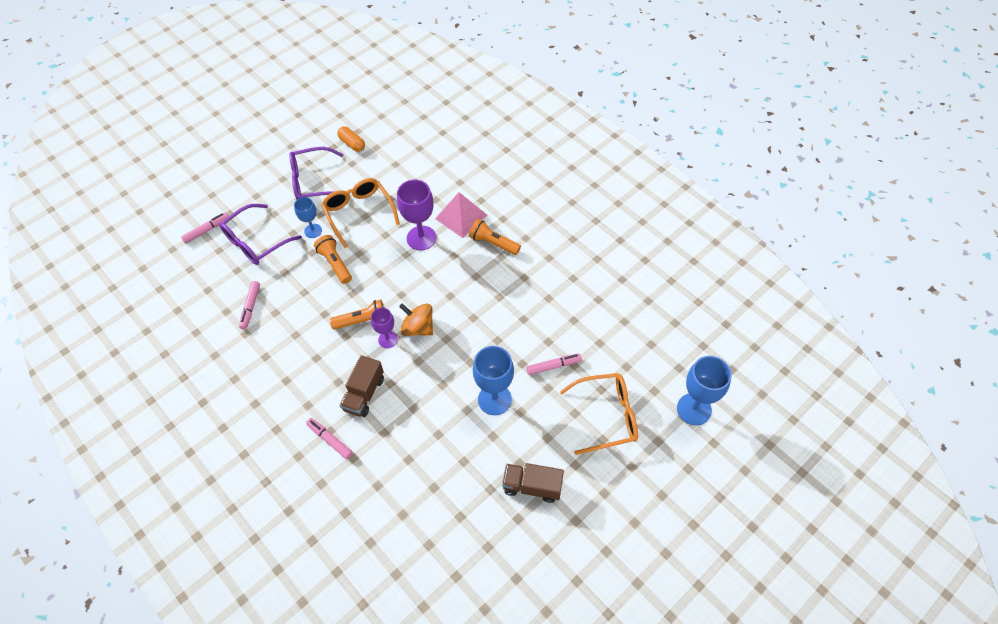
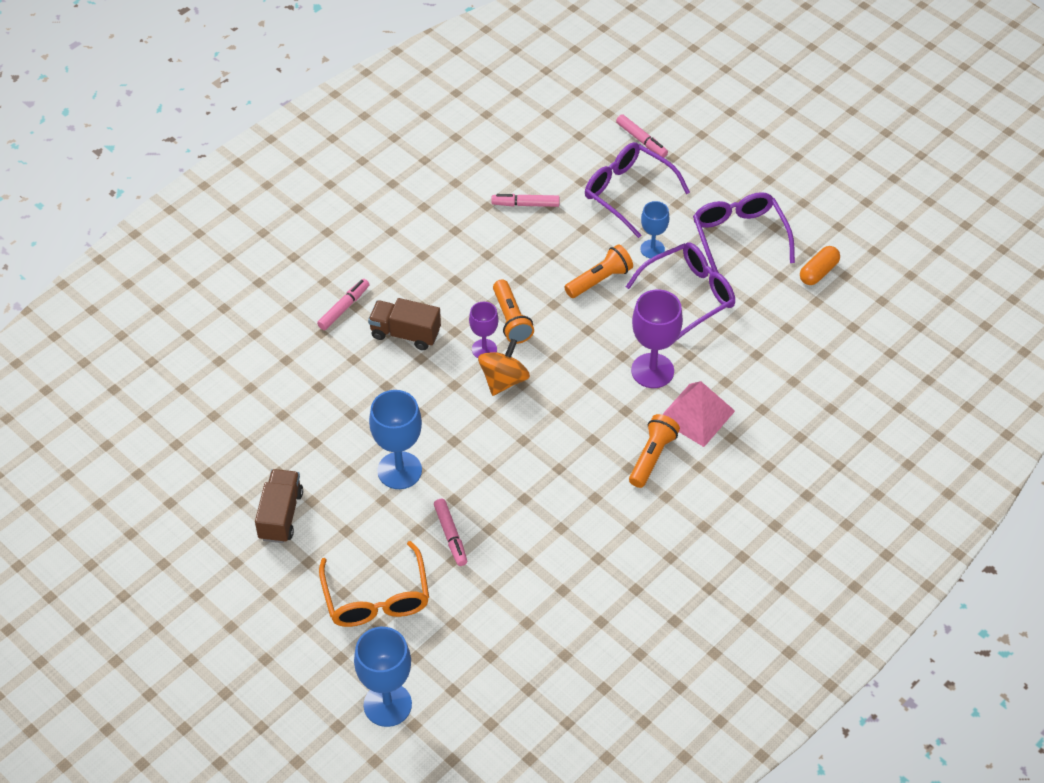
camera: 85 degrees right, 5 degrees down
orange glasses [321,178,400,248] -> purple glasses [626,242,735,341]

